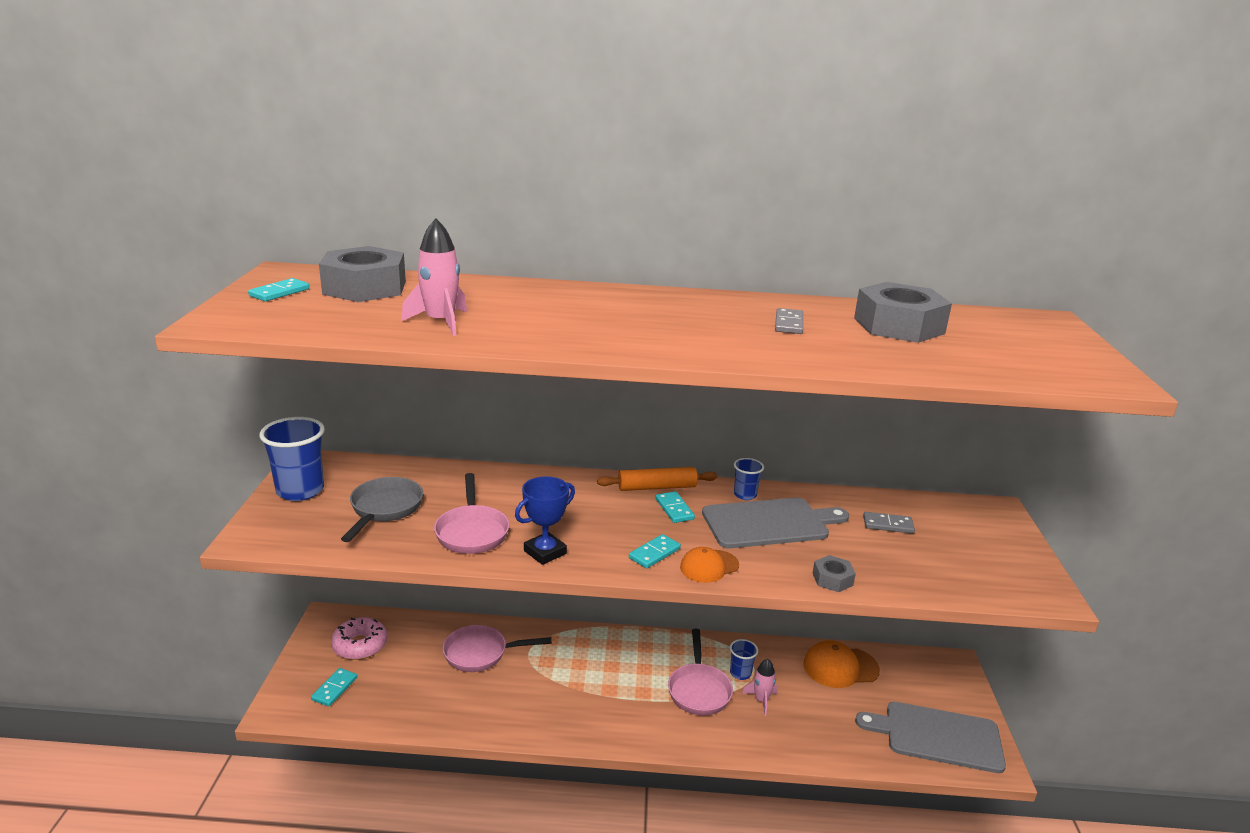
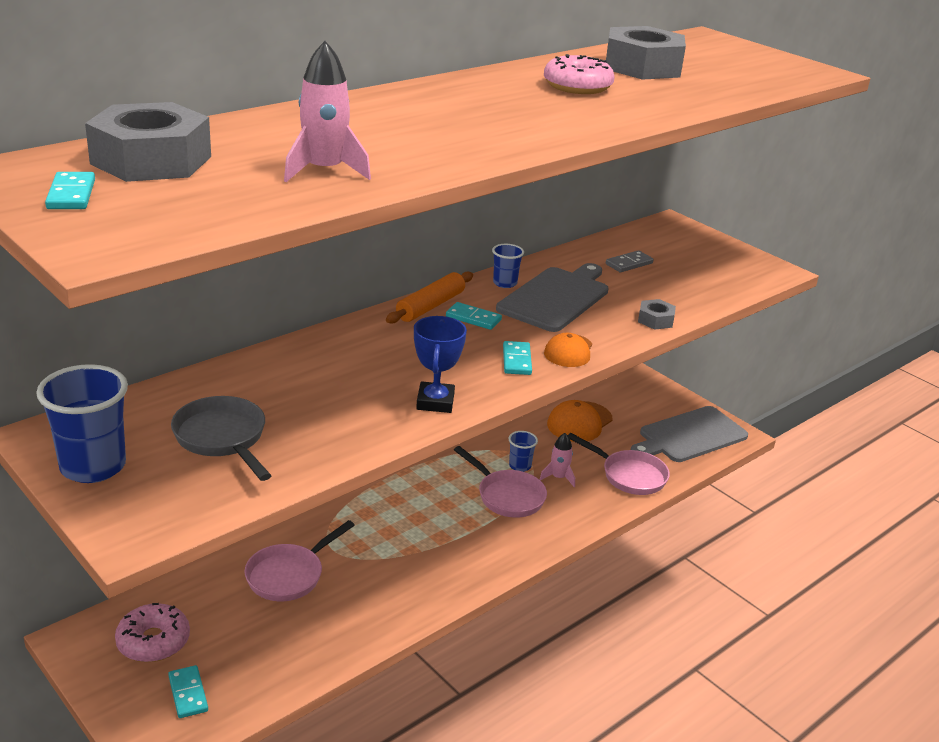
camera: 45 degrees left, 5 degrees up
pink pan [434,473,510,554] -> pink pan moved to [568,433,670,495]
grey domino [775,308,803,334] -> pink donut [544,54,615,94]

